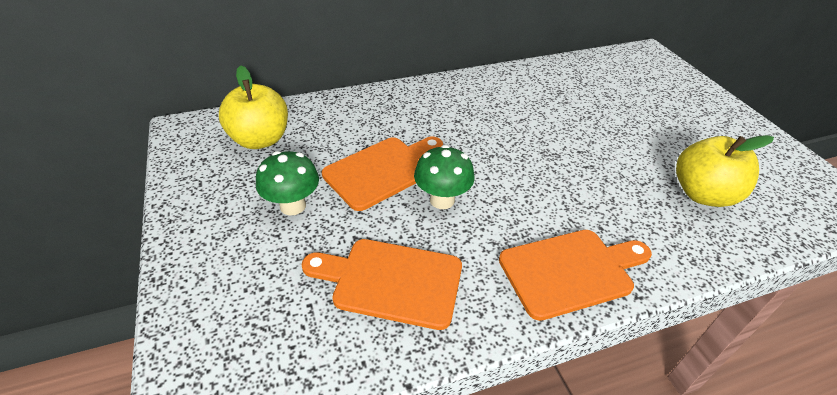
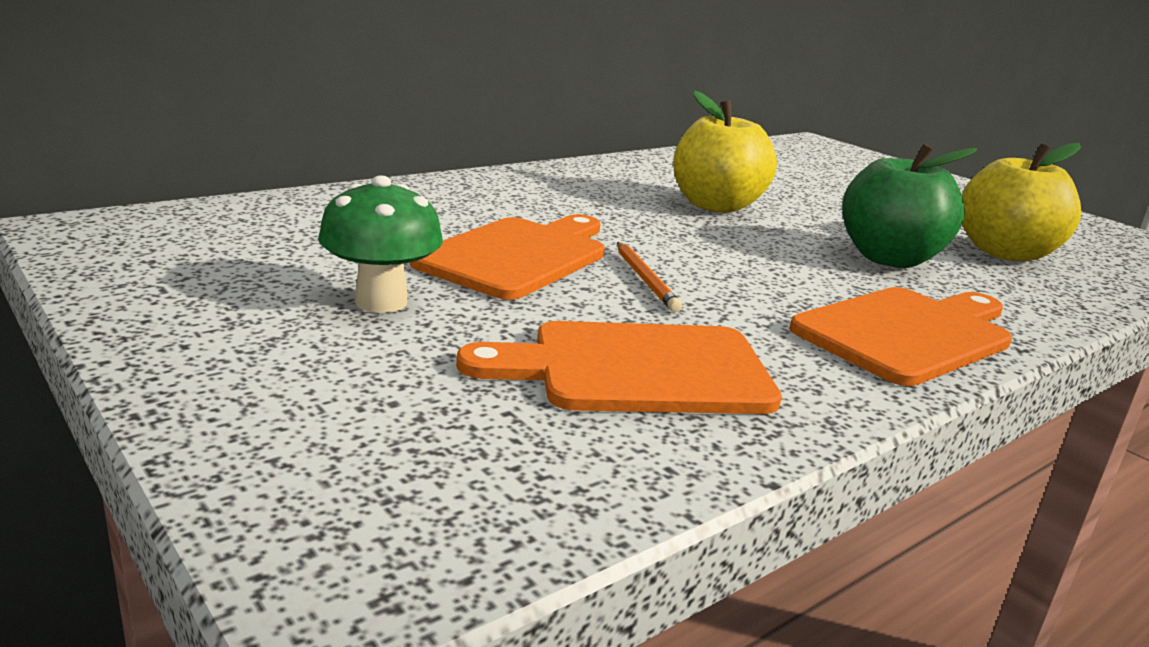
camera: 20 degrees left, 20 degrees down
yellow apple [219,65,288,149] -> yellow apple moved to [673,91,777,213]
green mushroom [414,145,475,209] -> orange pencil [617,242,682,312]
none -> green apple [842,144,977,268]

